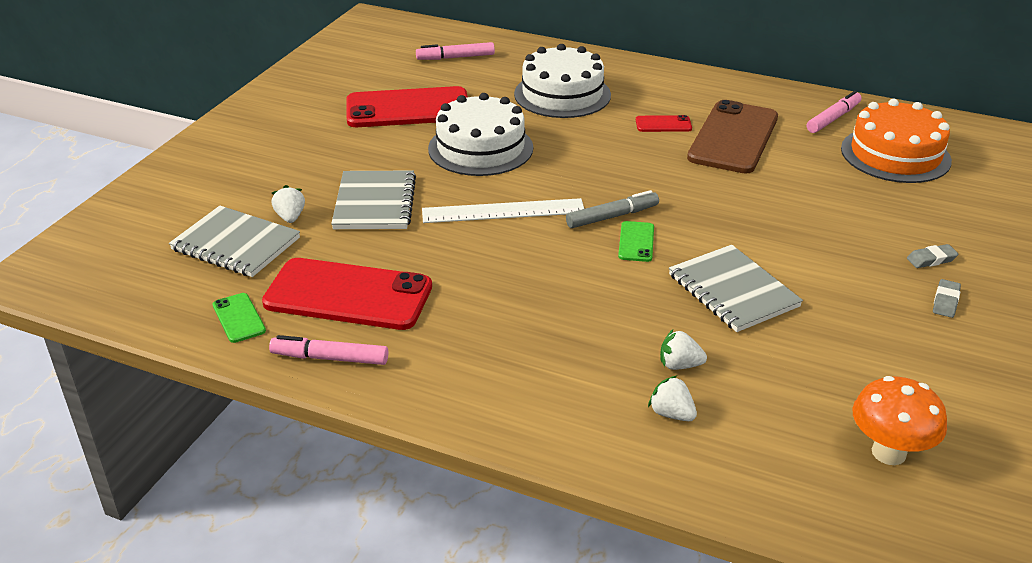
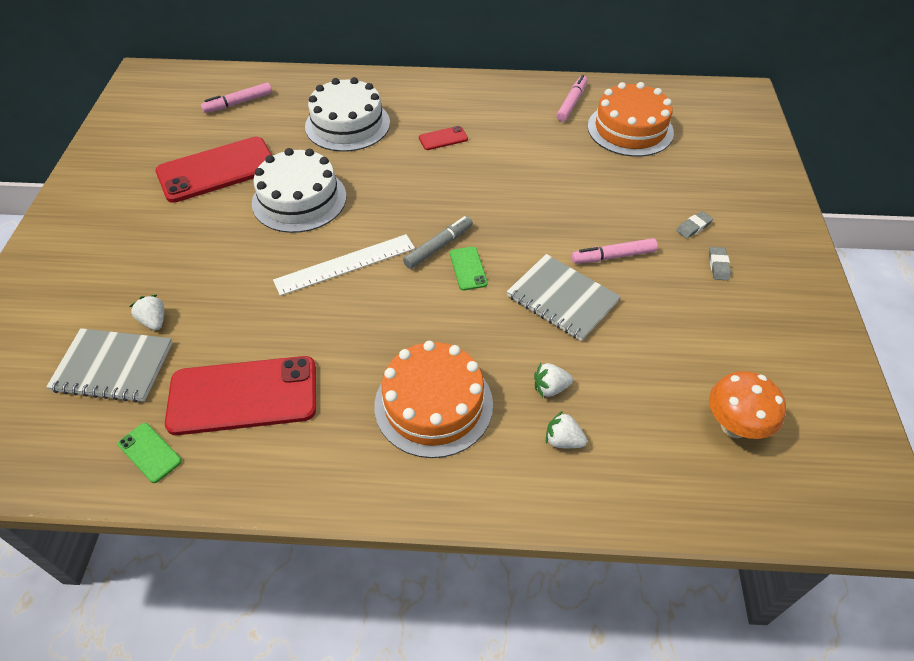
camera: 20 degrees left, 15 degrees up
pink marker [269,335,388,365] -> pink marker moved to [571,238,658,264]
grey notebook [331,171,416,229] -> none
brown phone [687,100,778,174] -> none
none -> orange cake [374,341,493,458]

